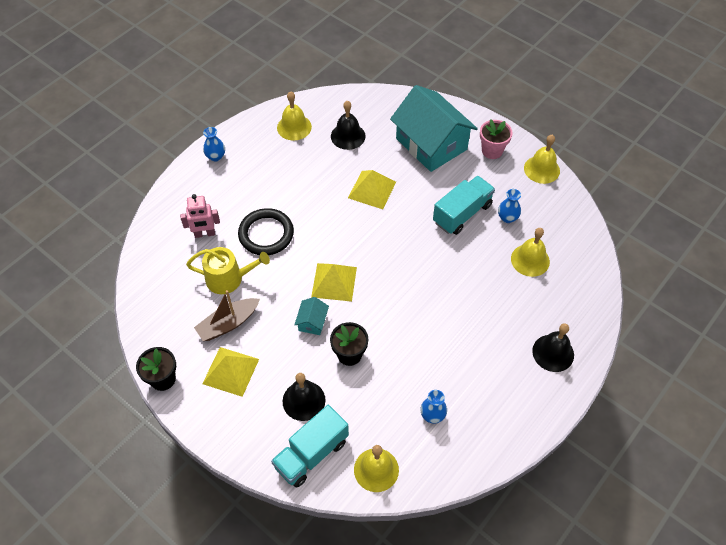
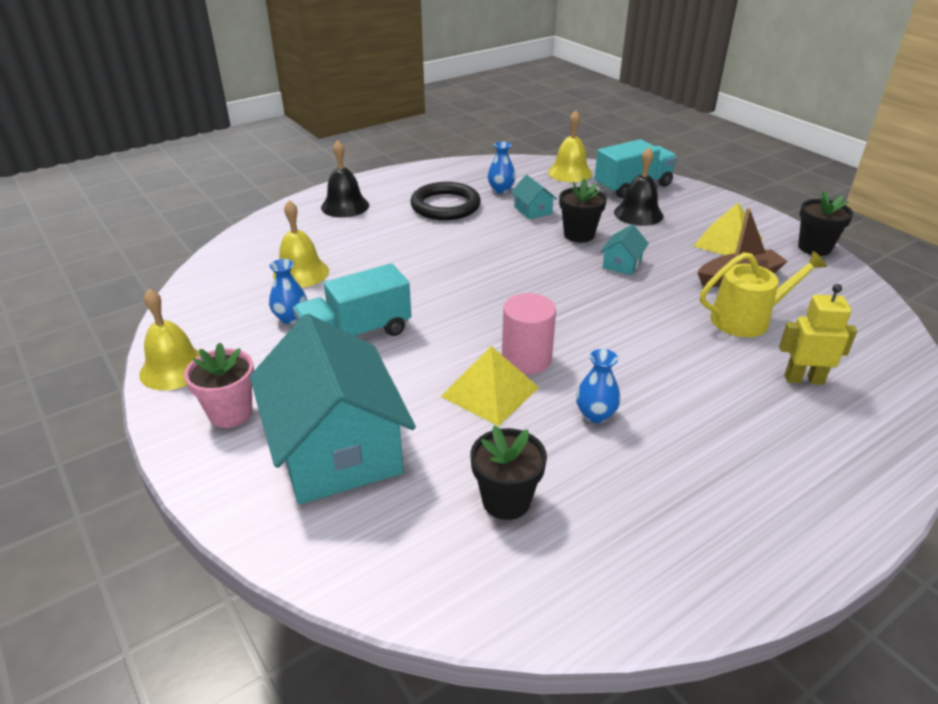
camera: 165 degrees left, 20 degrees down
pink robot [180,194,220,238] -> yellow robot [779,284,857,385]
yellow watering can [186,247,270,294] -> yellow watering can turned 150 degrees clockwise [700,251,827,337]
blue vase [203,127,225,162] -> blue vase moved to [576,349,621,423]
black ring [238,208,294,255] -> black ring moved to [410,182,481,220]
yellow bell [277,91,312,141] -> none
yellow pyramid [311,263,357,302] -> none
black bell [331,101,366,150] -> black flower pot [470,426,547,520]
none -> pink cylinder [502,293,556,374]
none -> turquoise house [511,175,557,219]

